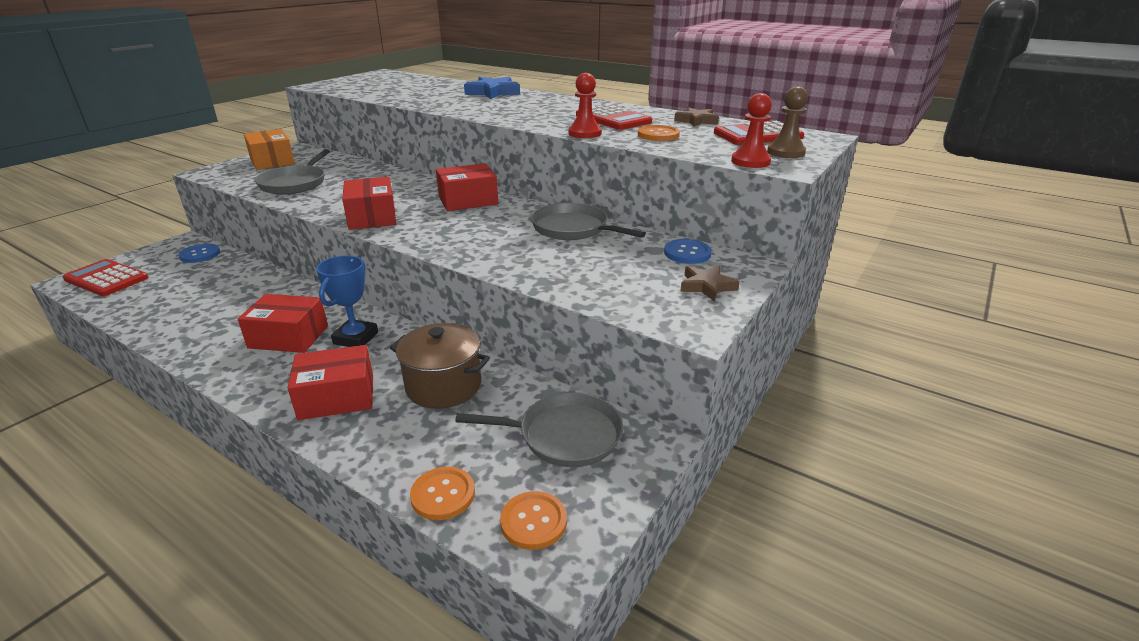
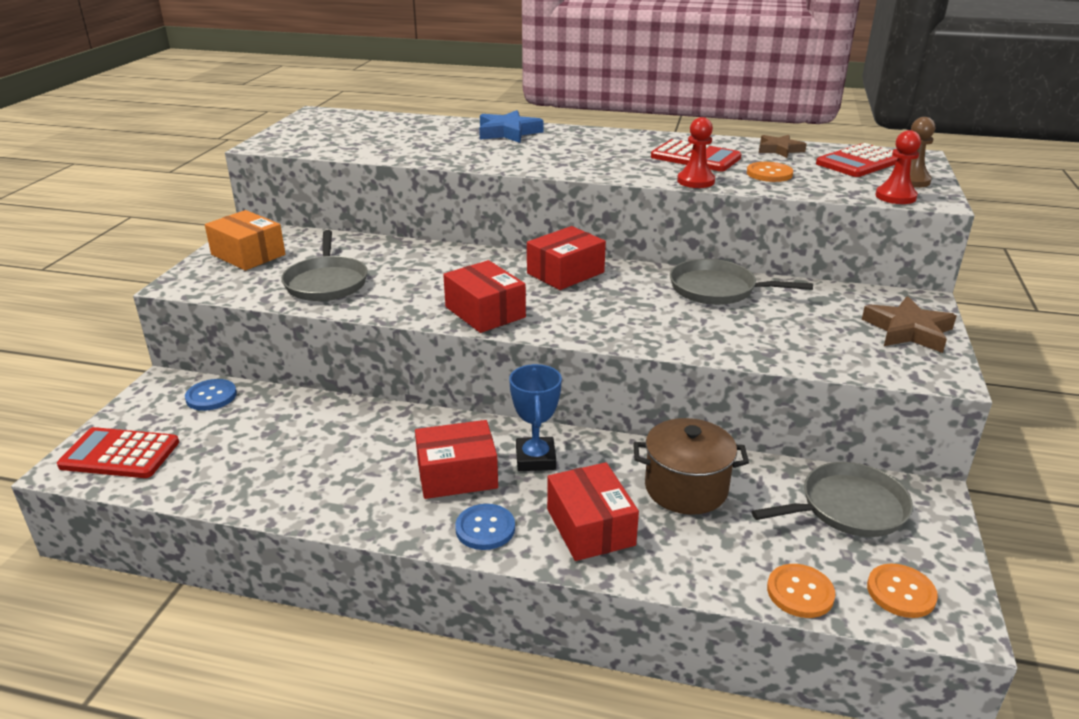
camera: 20 degrees left, 0 degrees up
red box [288,345,373,420] -> red box turned 75 degrees counterclockwise [547,462,639,561]
blue button [664,239,712,264] -> blue button moved to [455,504,515,550]
brown star [680,266,740,302] -> brown star [862,296,956,353], size x1.51

